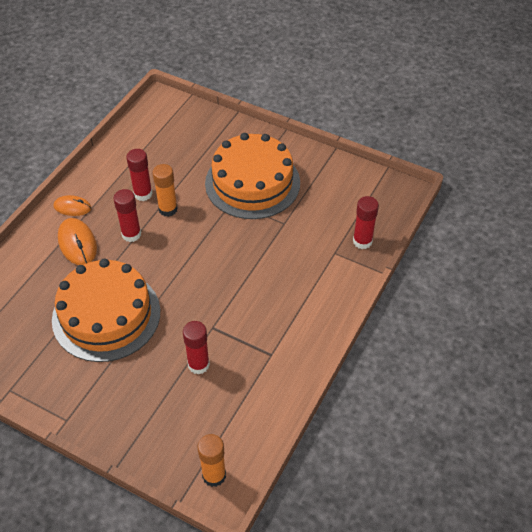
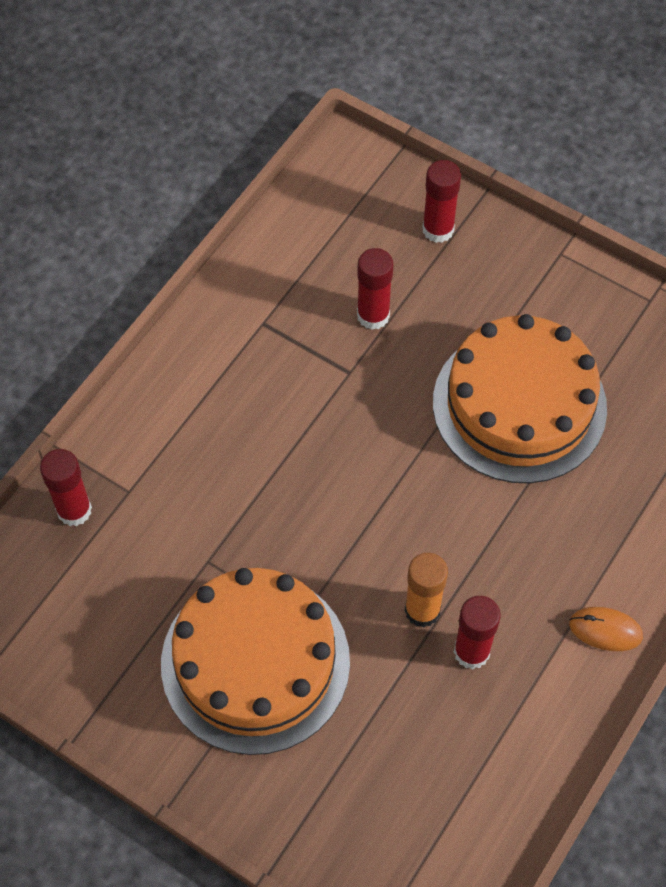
camera: 175 degrees left, 10 degrees up
orange mouse [58,218,97,265] -> none
red glue stick [114,189,141,242] -> red glue stick moved to [422,160,461,243]
orange glue stick [198,434,226,487] -> none

